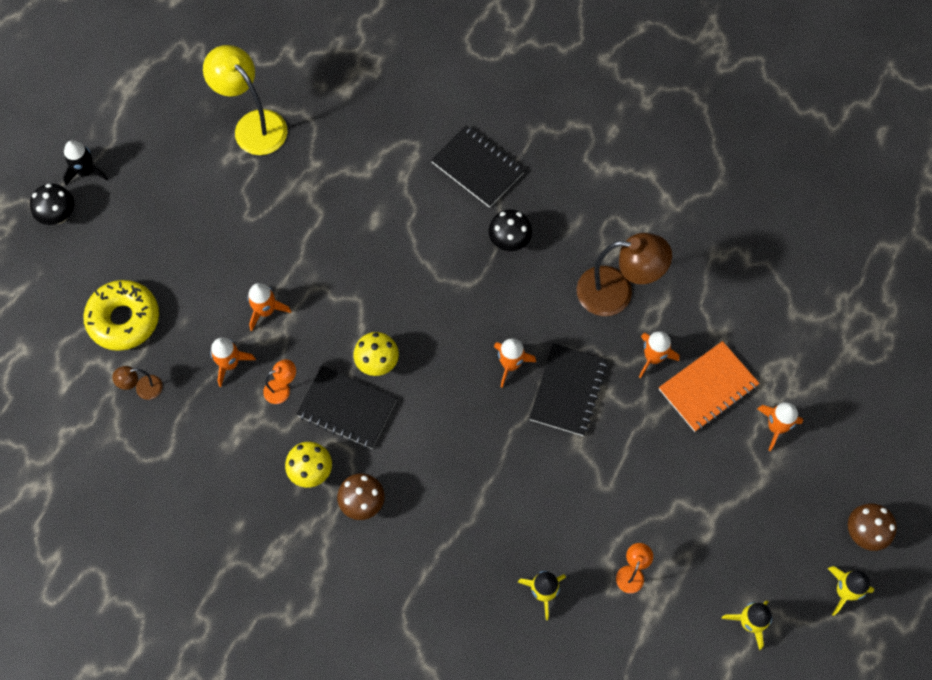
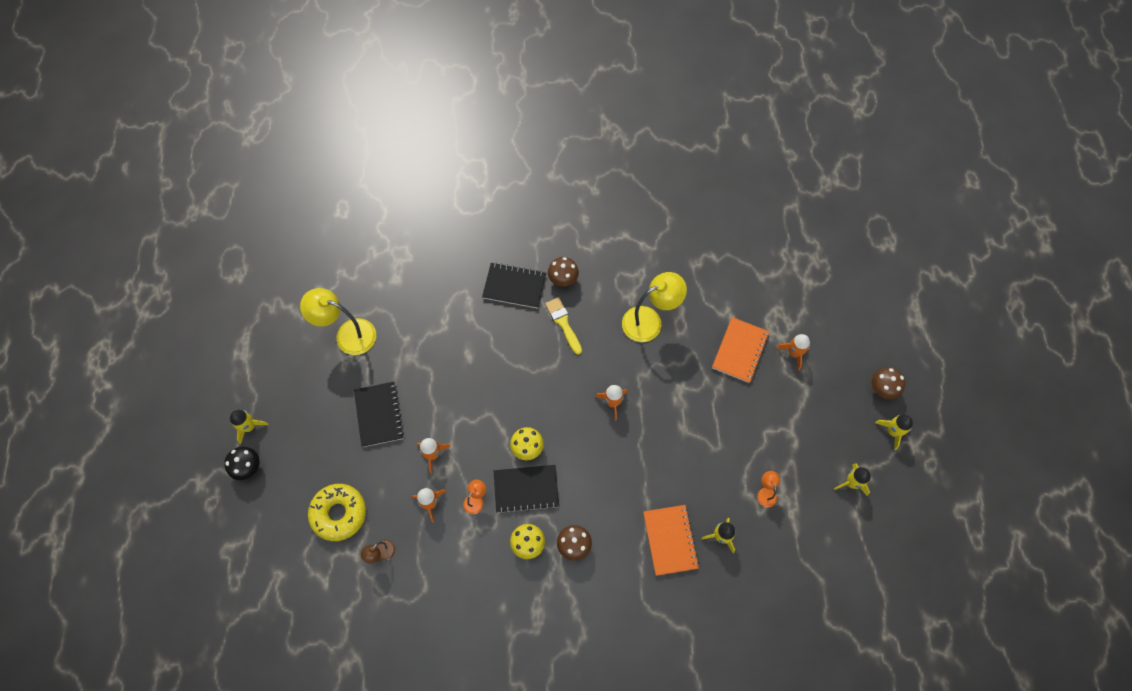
camera: 30 degrees left, 0 degrees up
black rocket [63,140,108,185] -> yellow rocket [230,410,269,444]
black mushroom [488,209,532,251] -> yellow brush [545,297,582,355]
black notebook [529,344,607,436] -> black notebook moved to [354,382,404,447]
brown lamp [577,233,672,316] -> yellow lamp [622,272,687,342]
orange rocket [639,331,679,378] -> none
none -> brown mushroom [548,257,579,287]
none -> orange notebook [643,505,699,576]

